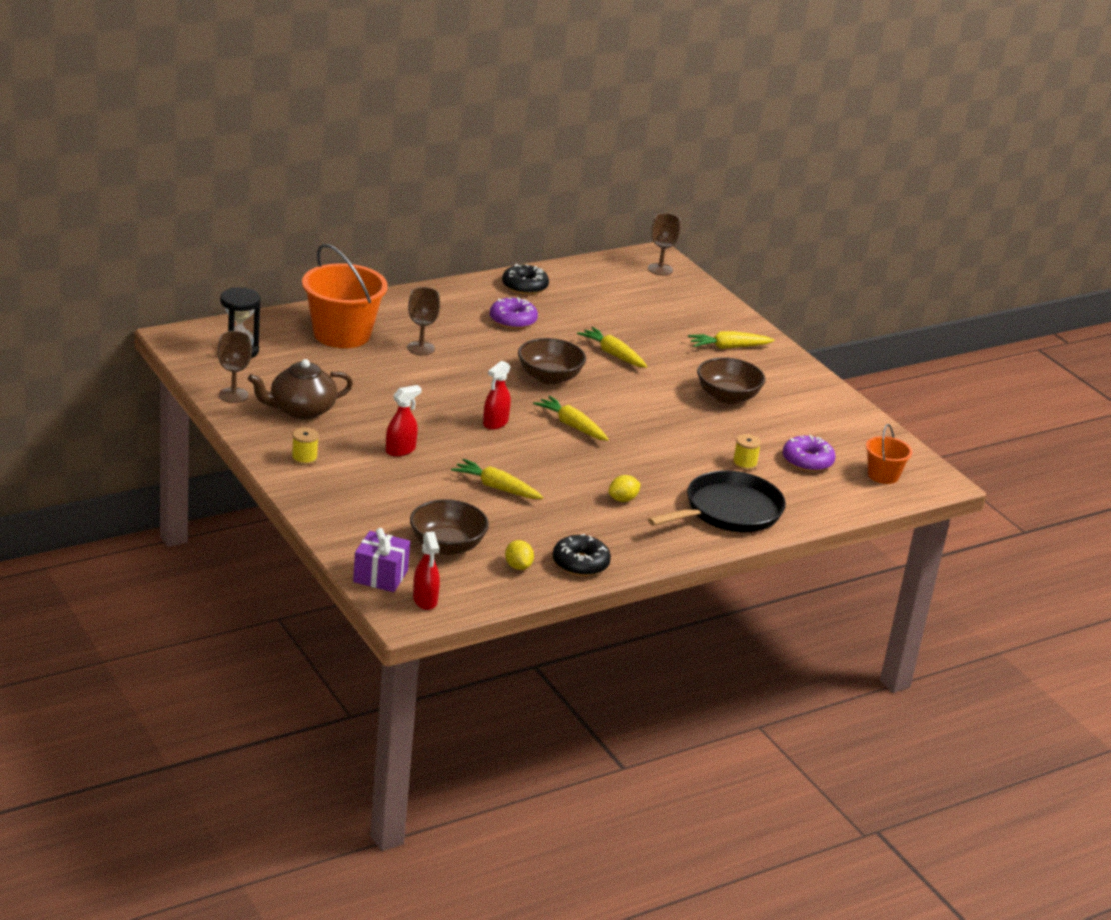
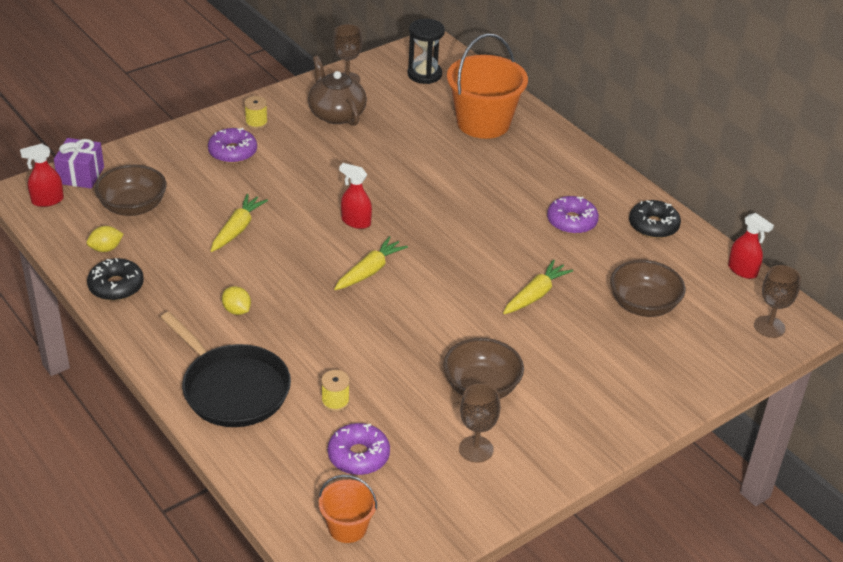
camera: 85 degrees right, 10 degrees up
red spray bottle [386,385,422,457] -> red spray bottle moved to [728,213,774,279]
brown goblet [407,287,440,355] -> brown goblet moved to [459,384,500,462]
brown bowl [518,338,586,385] -> brown bowl moved to [610,260,685,317]
yellow carrot [688,331,775,349] -> none
none -> purple donut [208,128,257,164]

